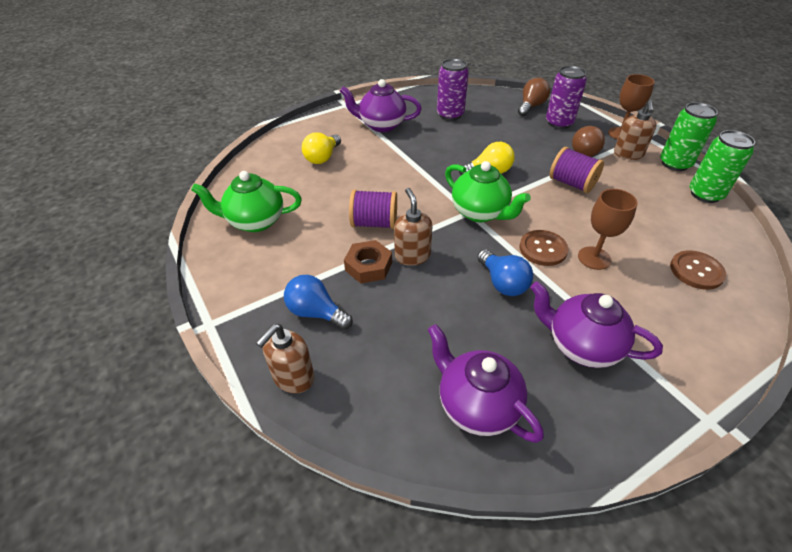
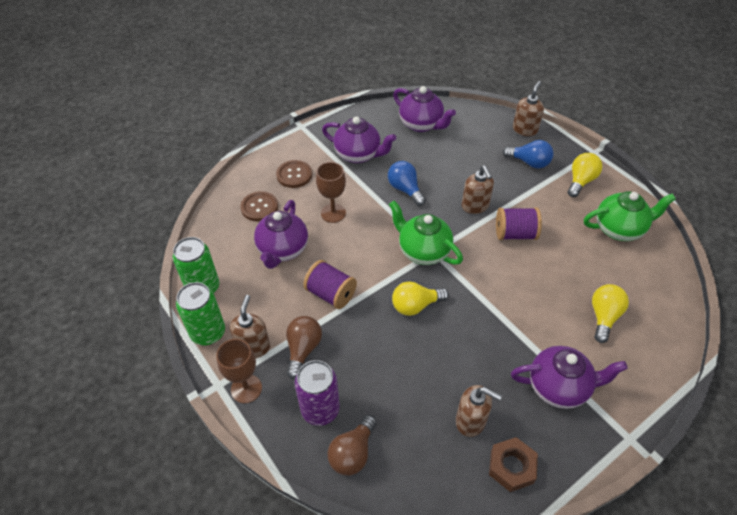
camera: 175 degrees right, 5 degrees up
brown nut [344,240,392,283] -> brown nut moved to [489,437,538,492]
purple can [437,59,469,120] -> brown soap dispenser [456,385,502,437]
brown button [519,230,568,266] -> brown button moved to [276,160,312,188]
none -> purple teapot [254,200,308,269]
none -> yellow light bulb [568,153,603,197]

